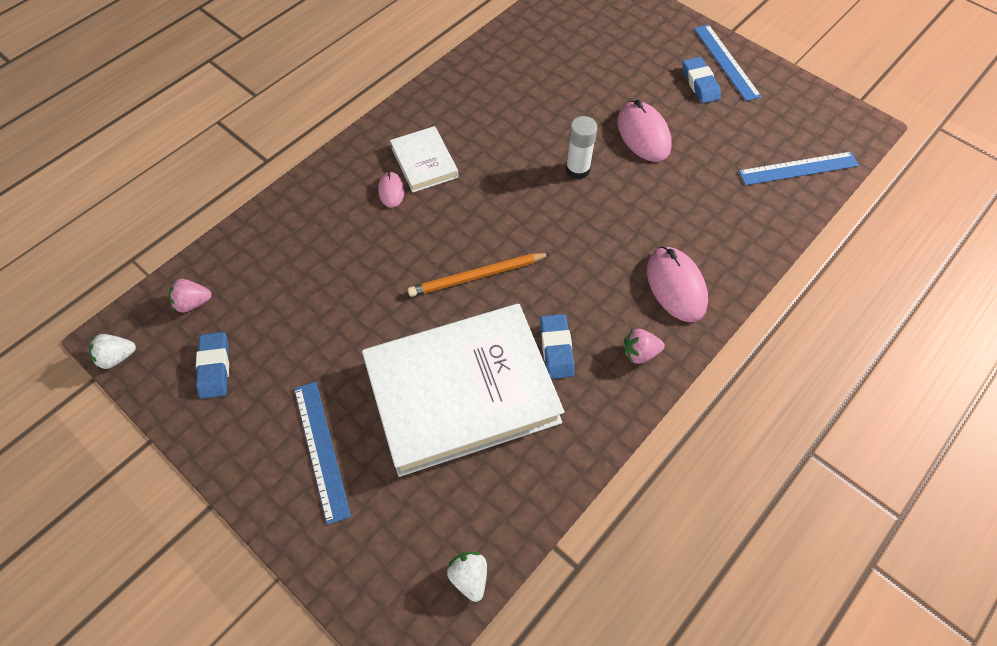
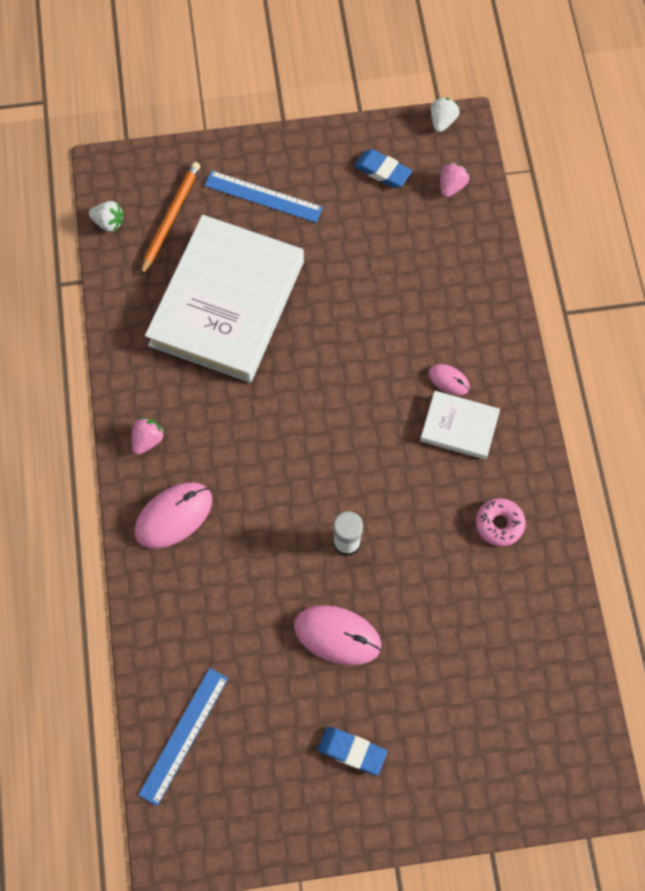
camera: 130 degrees right, 10 degrees up
orange pencil [408,253,551,297] -> orange pencil moved to [141,162,200,275]
blue eraser [540,314,575,379] -> none
pink mouse [647,246,708,322] -> pink mouse turned 60 degrees counterclockwise [135,482,212,549]
blue ruler [694,24,762,101] -> none
none -> pink donut [476,498,526,547]

